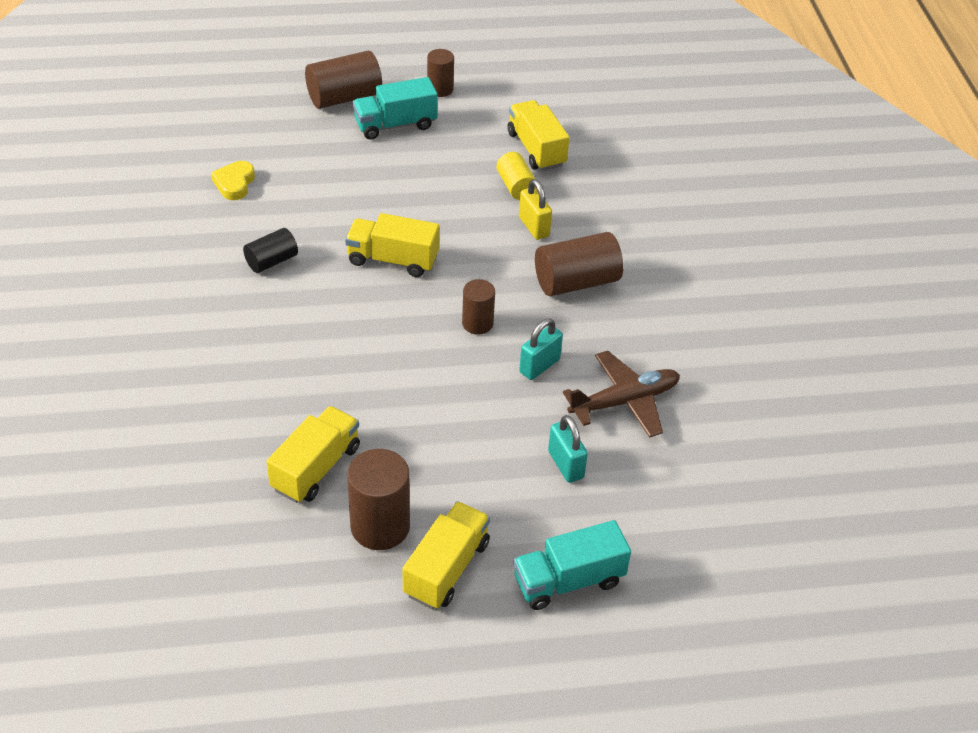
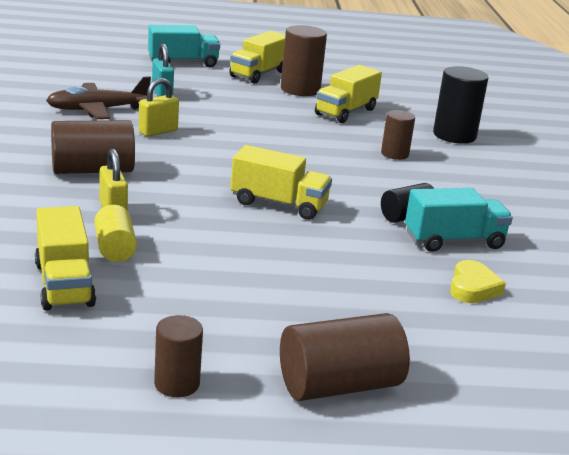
camera: 175 degrees left, 20 degrees down
turquoise truck [353,77,438,140] -> turquoise truck moved to [405,188,513,252]
brown cylinder [462,279,495,335] -> brown cylinder moved to [381,110,415,160]
turquoise padlock [519,318,563,380] -> yellow padlock [139,78,179,137]
none -> black cylinder [433,66,488,144]

